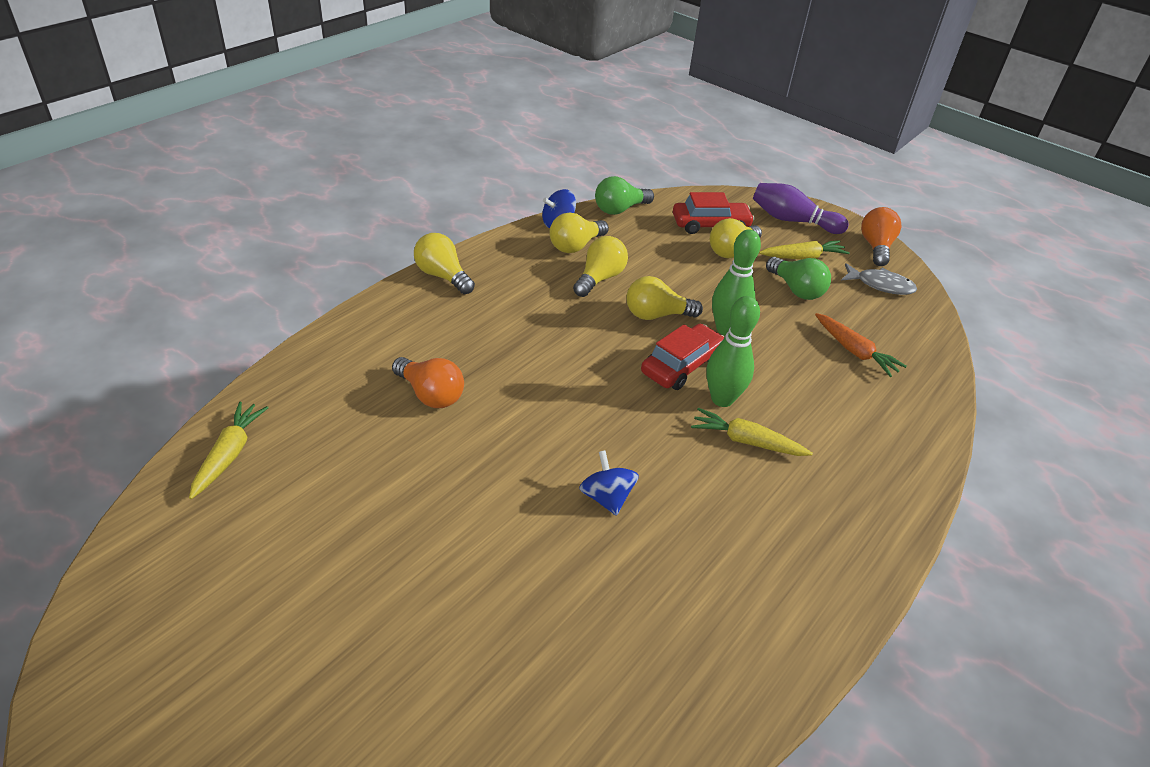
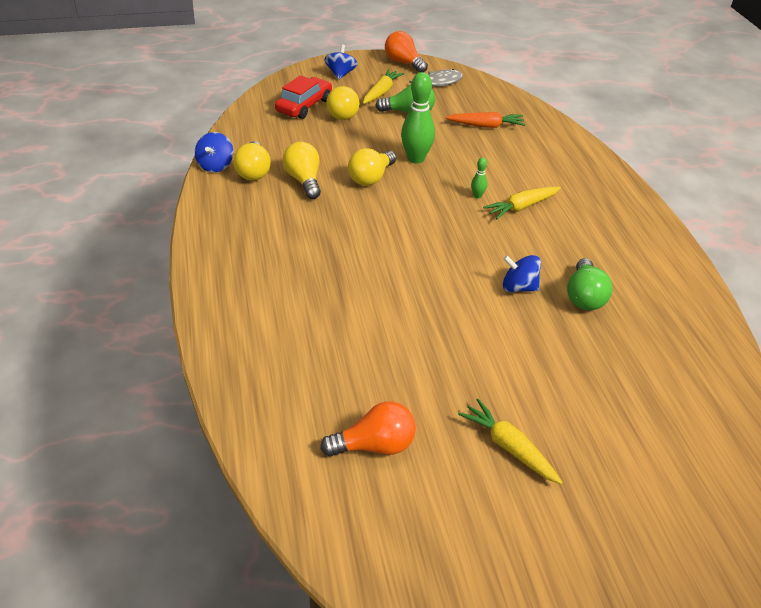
camera: 50 degrees left, 0 degrees up
yellow carrot [189,401,269,499] -> yellow carrot moved to [458,399,562,484]
orange light bulb [392,357,464,408] -> orange light bulb moved to [320,401,416,456]
yellow light bulb [414,233,475,294] -> none
green light bulb [595,176,654,215] -> green light bulb moved to [567,258,613,310]
red car [641,324,725,390] -> none
green bowling pin [706,296,760,407] -> green bowling pin [471,157,487,199], size x0.46
purple bowling pin [753,183,849,234] -> blue spinning top [324,45,358,80]

